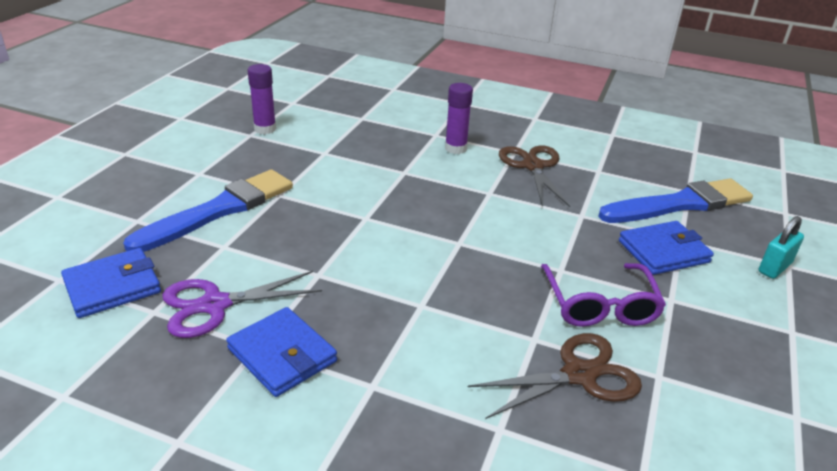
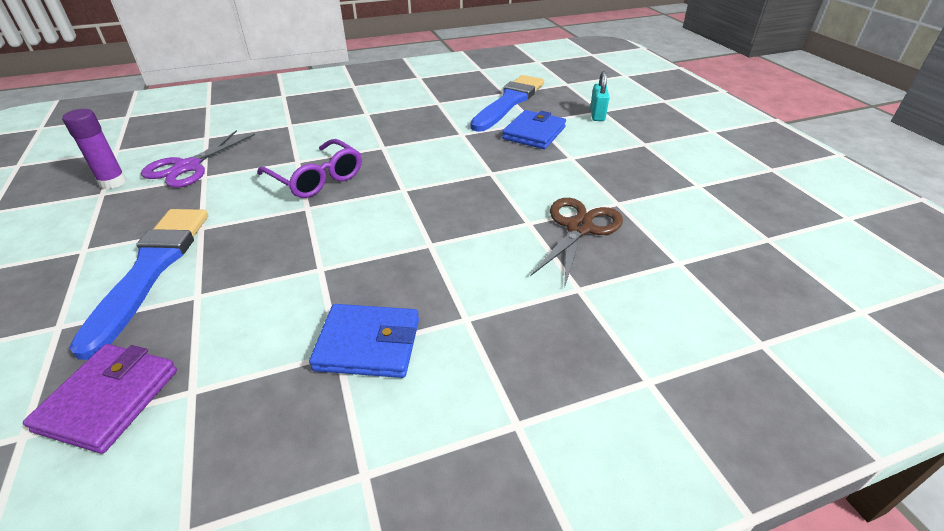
camera: 40 degrees left, 5 degrees up
blue wallet [61,248,161,318] -> purple wallet [23,344,177,454]
purple scissors [162,271,322,338] -> purple scissors moved to [141,130,255,188]
purple glue stick [445,83,473,154] -> none
brown scissors [499,145,570,207] -> none
purple glasses [541,263,666,327] -> purple glasses moved to [257,139,362,198]

